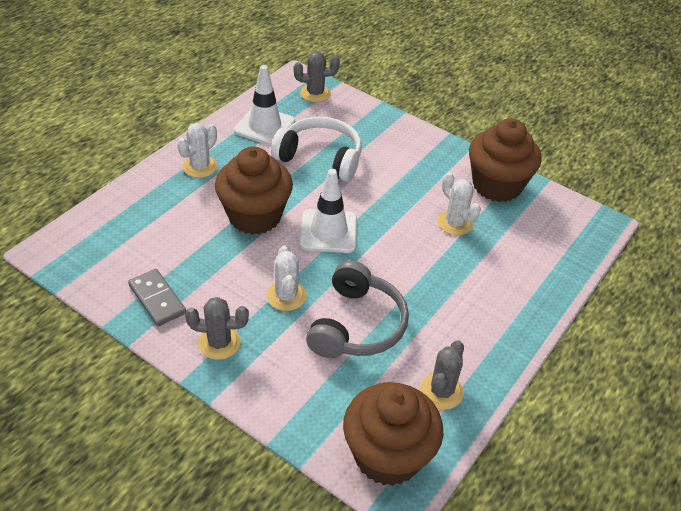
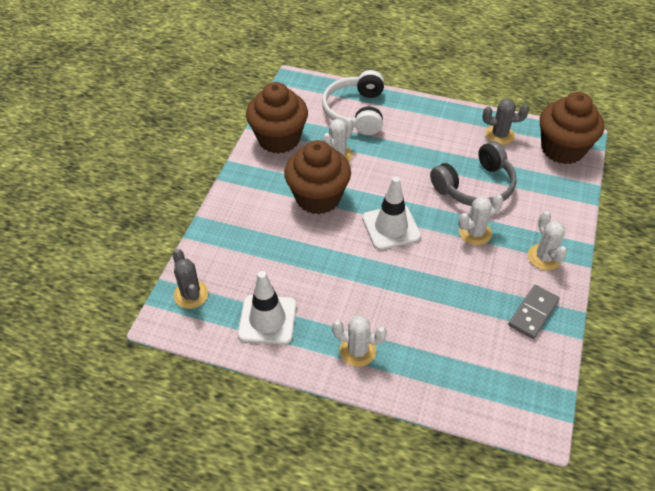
camera: 105 degrees left, 5 degrees up
grey cactus [185,297,249,360] -> white cactus [528,211,567,270]
brown cupcake [215,146,293,235] -> brown cupcake moved to [284,140,351,215]
white headphones [271,117,362,182] -> white headphones moved to [322,70,384,135]
grey headphones [306,260,409,358] -> grey headphones turned 150 degrees clockwise [430,141,517,206]

